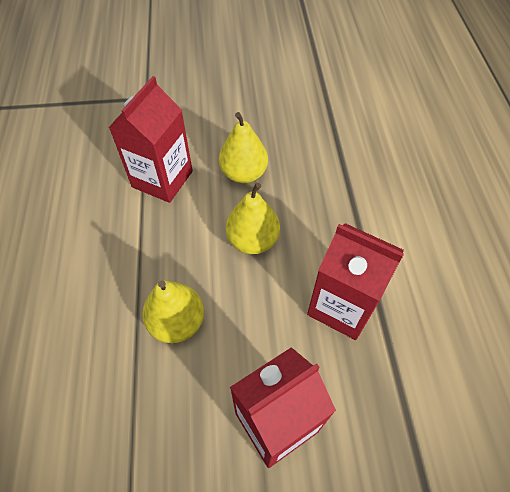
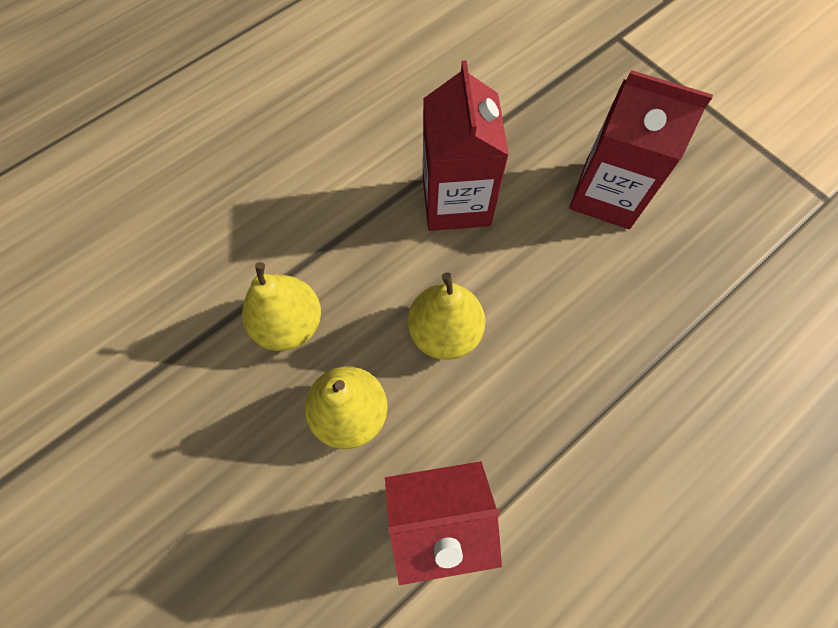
camera: 125 degrees left, 10 degrees up
yellow pear [142,280,204,343] -> yellow pear moved to [242,262,321,351]

